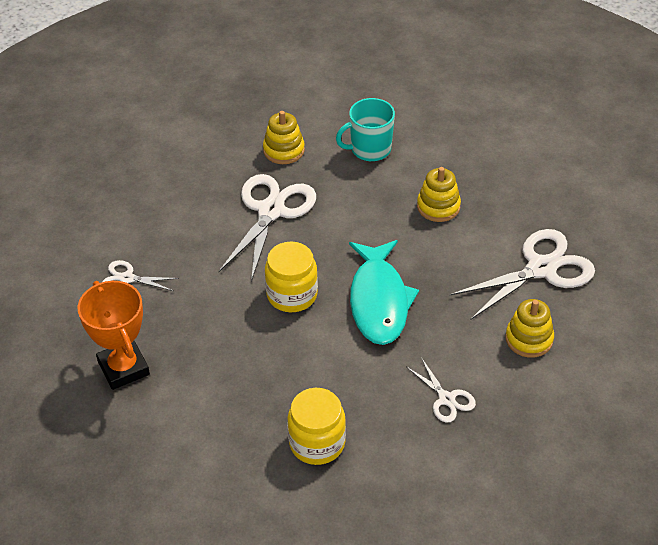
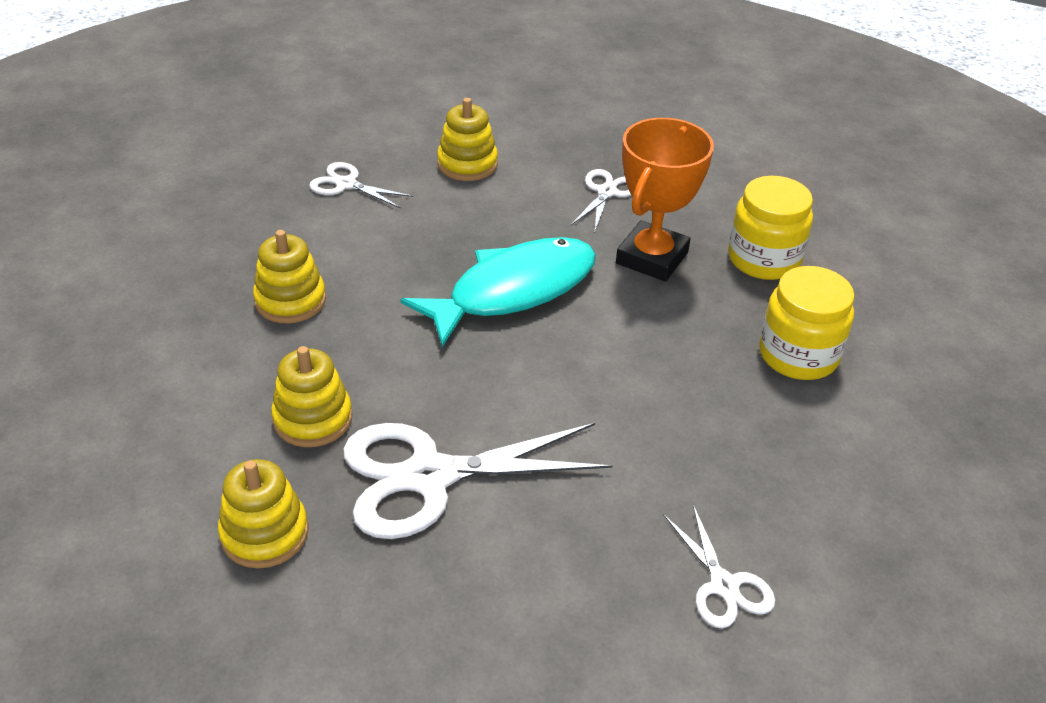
camera: 125 degrees left, 5 degrees down
orange trophy [78,281,150,390] -> orange trophy moved to [616,118,714,281]
yellow jar [265,242,318,312] -> yellow jar moved to [759,266,855,380]
turquoise mug [336,98,395,161] -> none
white scissors [450,229,595,320] -> white scissors [309,162,413,209], size x0.51
none -> yellow stacking toy [271,346,352,447]

